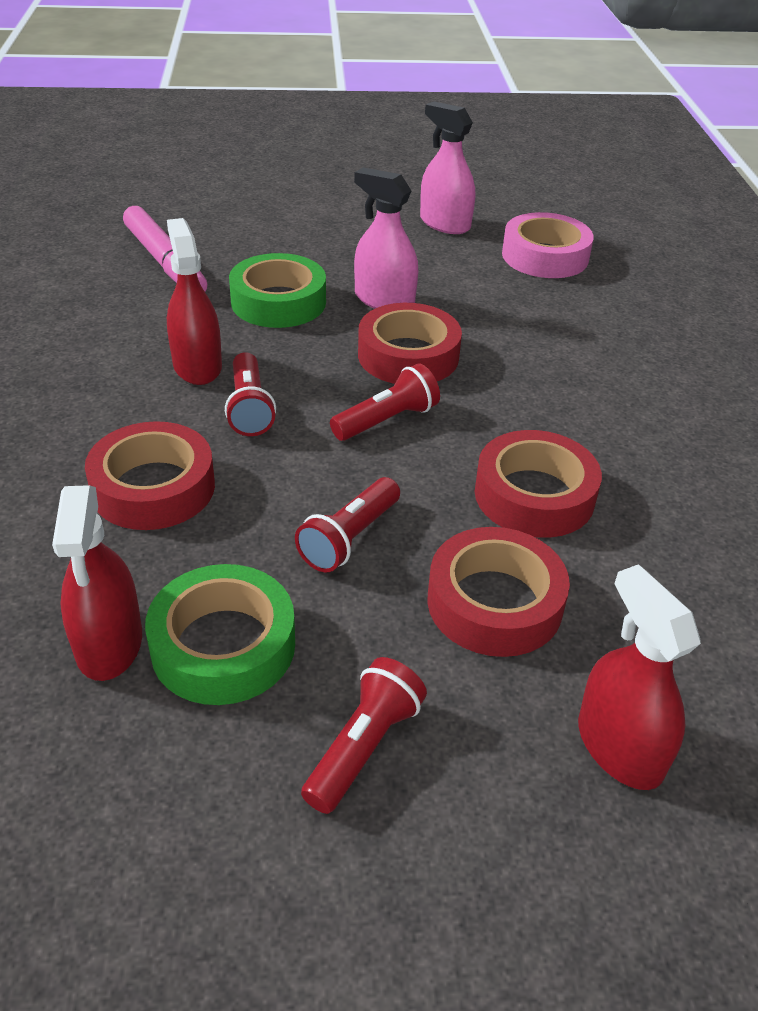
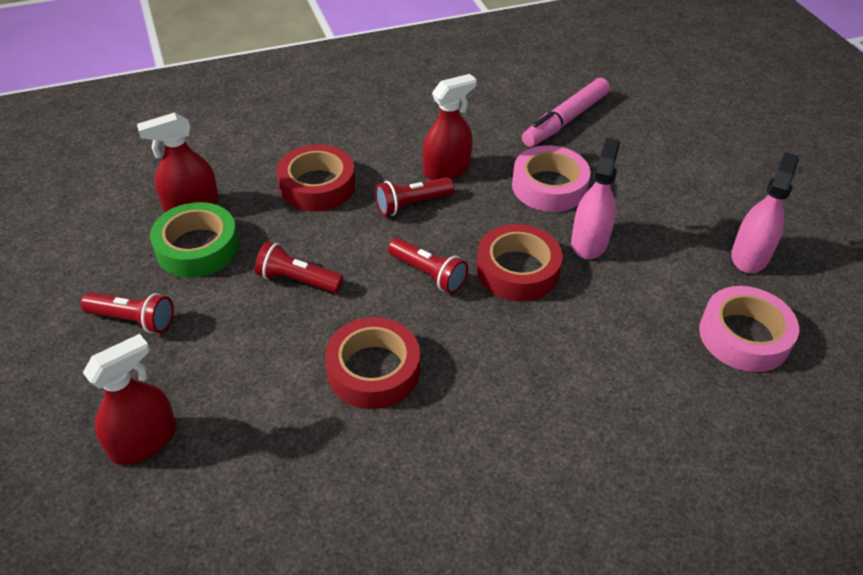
camera: 75 degrees right, 5 degrees up
green tape [229,253,326,328] -> pink tape [512,145,591,212]
red tape [427,527,570,657] -> none

